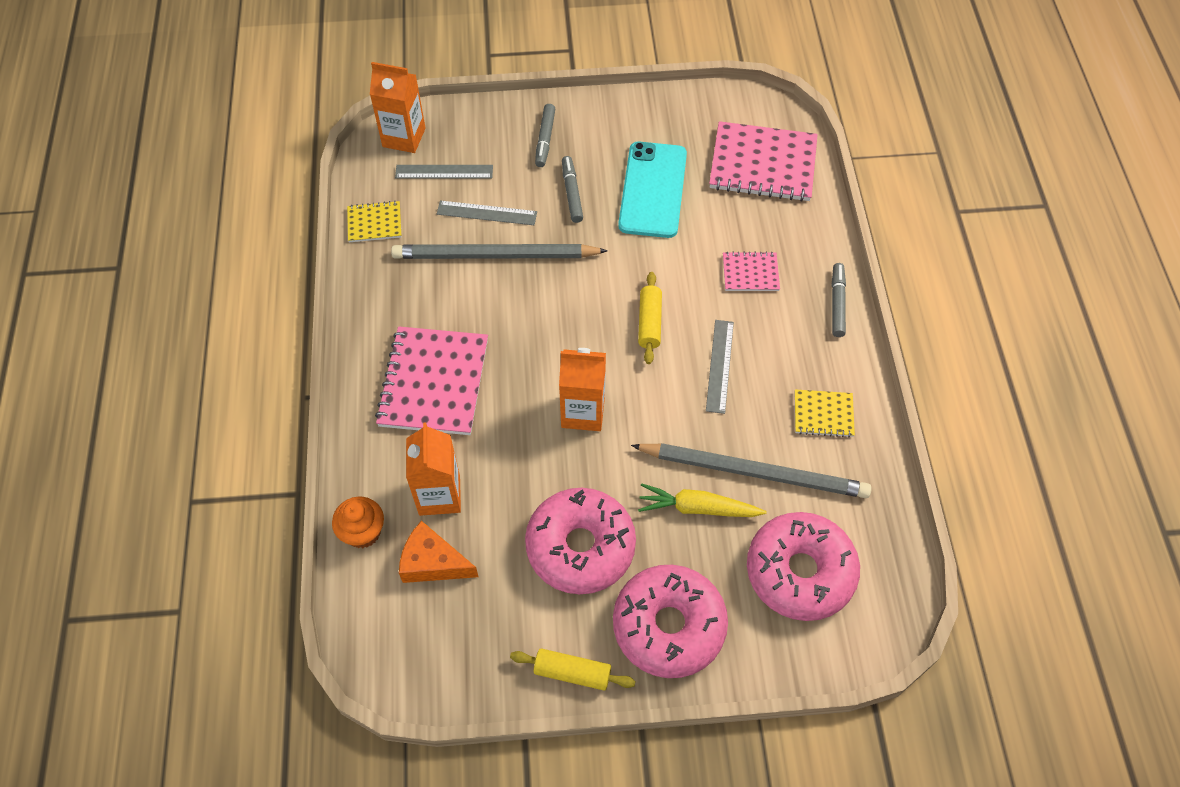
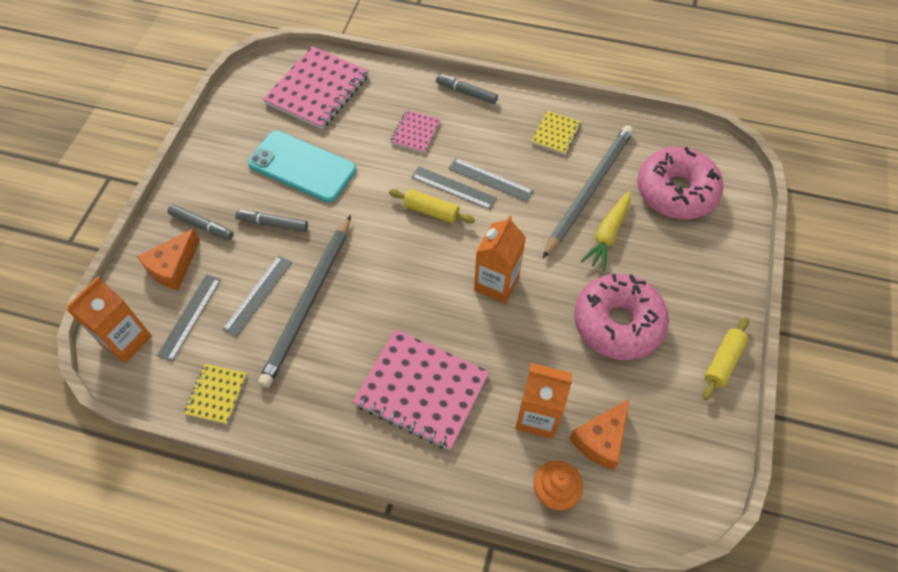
camera: 70 degrees left, 0 degrees up
pink donut [613,565,728,678] -> none
none -> orange cheese [137,228,200,290]
none -> grey ruler [411,166,497,209]

